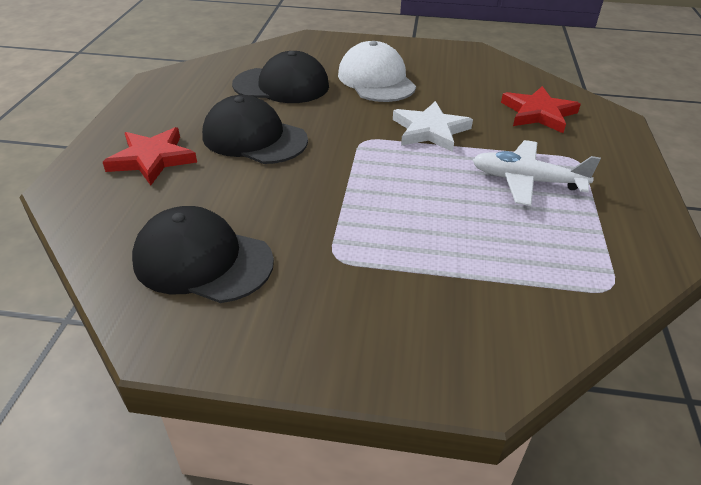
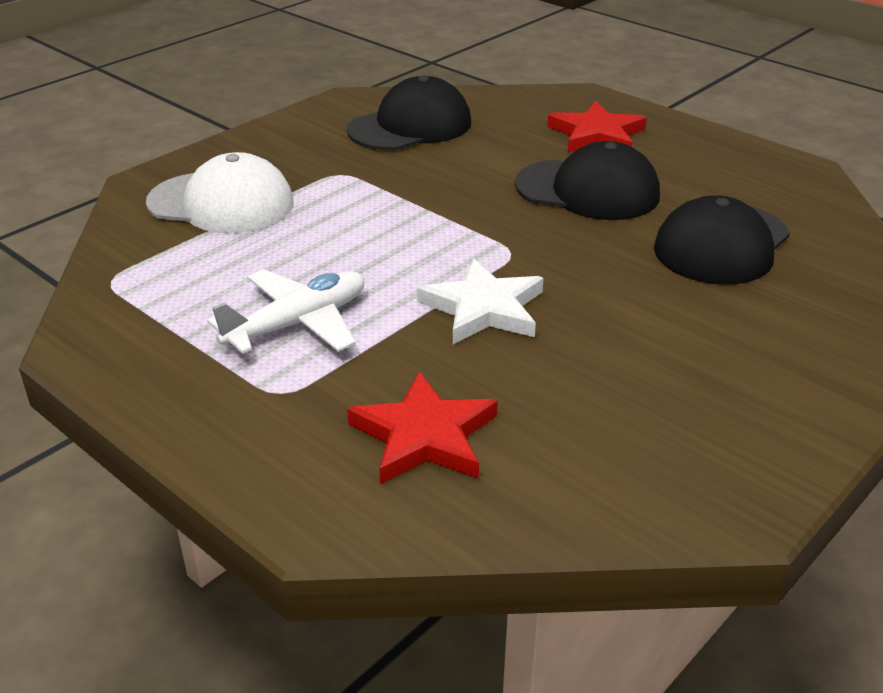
camera: 125 degrees right, 5 degrees down
black cap [202,95,308,164] -> black cap turned 45 degrees clockwise [515,141,660,220]
white cap [338,41,416,102] -> white cap moved to [146,152,294,233]

